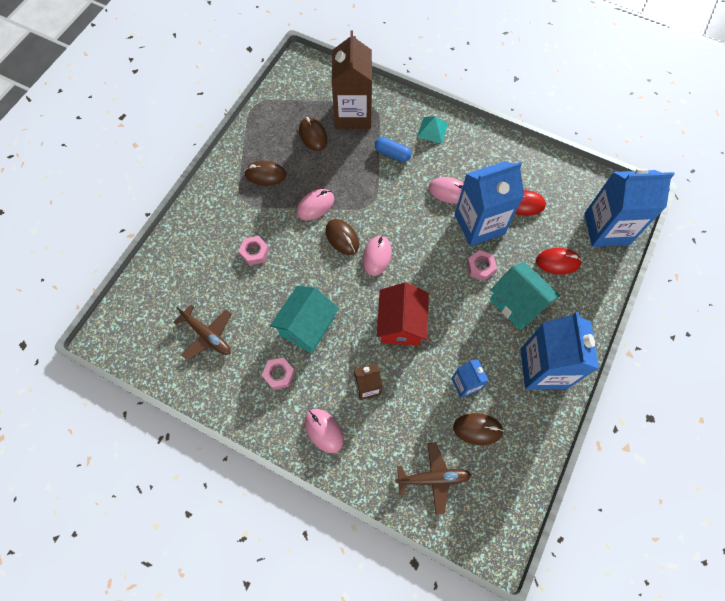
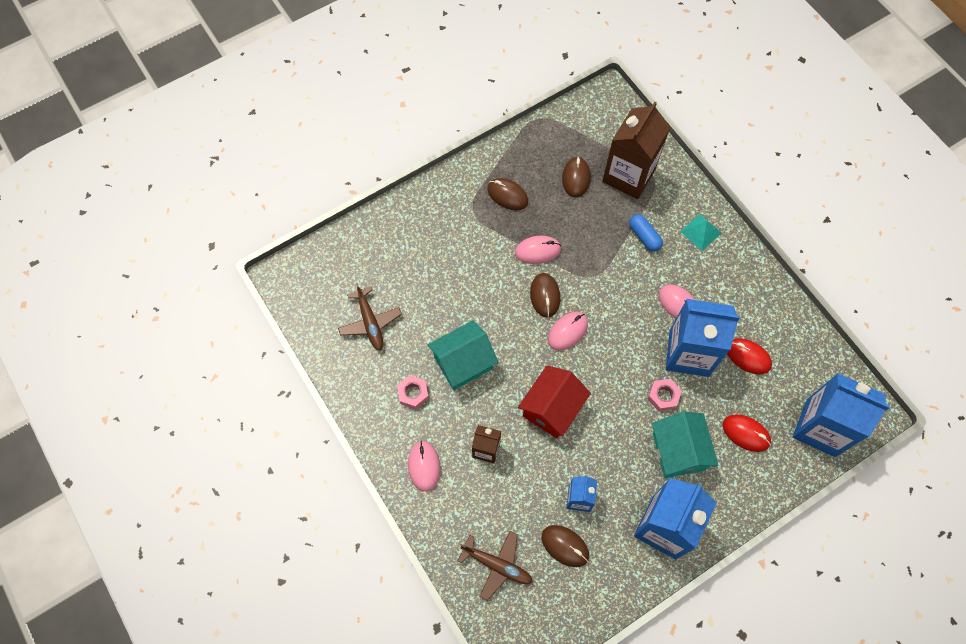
camera: 30 degrees right, 0 degrees up
pink nut [239,236,269,265] -> none

